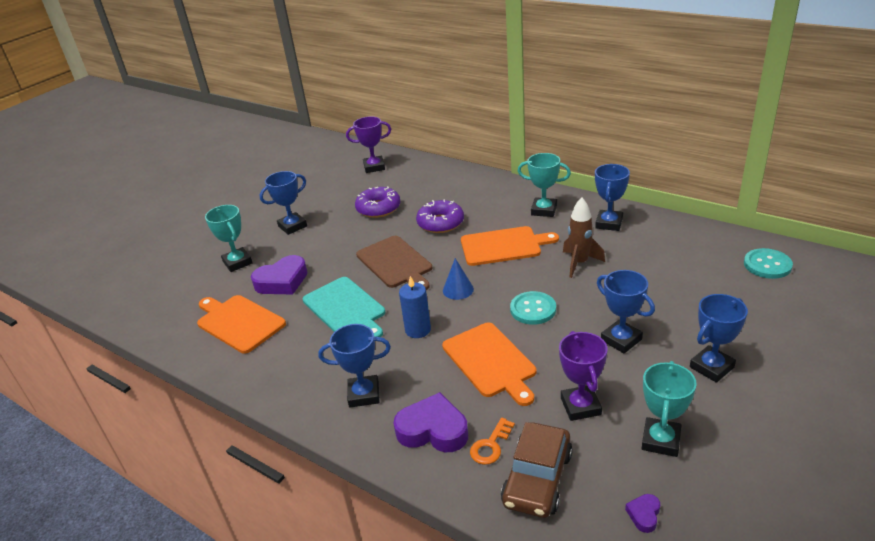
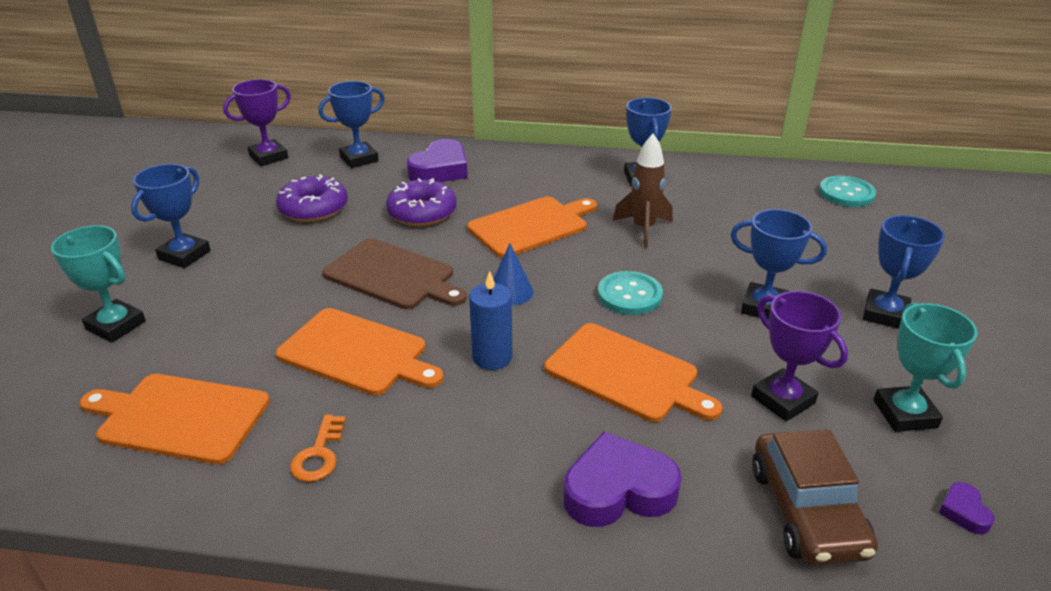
camera: 30 degrees left, 0 degrees up
purple heart [251,255,307,295] -> purple heart moved to [407,139,468,182]
turquoise cutting board [303,277,385,337] -> orange cutting board [276,308,444,396]
blue trophy [318,324,391,407] -> blue trophy moved to [318,81,385,168]
orange key [470,418,515,465] -> orange key moved to [290,414,346,482]
turquoise trophy [518,153,571,217] -> none

